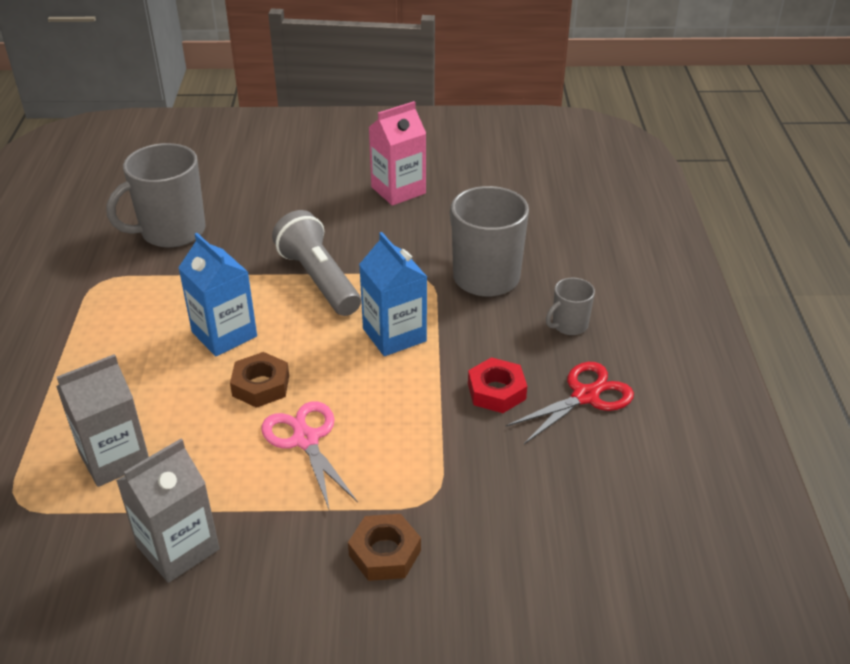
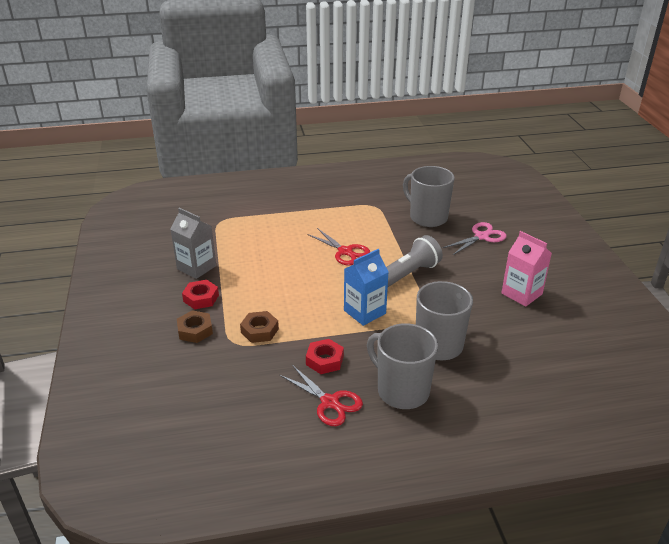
camera: 80 degrees right, 5 degrees down
grey carton [56,354,149,487] -> none
blue carton [178,233,257,356] -> red scissors [307,228,370,266]
brown nut [230,352,289,408] -> brown nut moved to [240,311,279,343]
pink scissors [262,401,358,512] -> pink scissors moved to [443,222,507,255]
grey mug [546,278,595,335] -> grey mug [367,323,438,409], size x1.99
none -> red nut [182,280,219,309]

